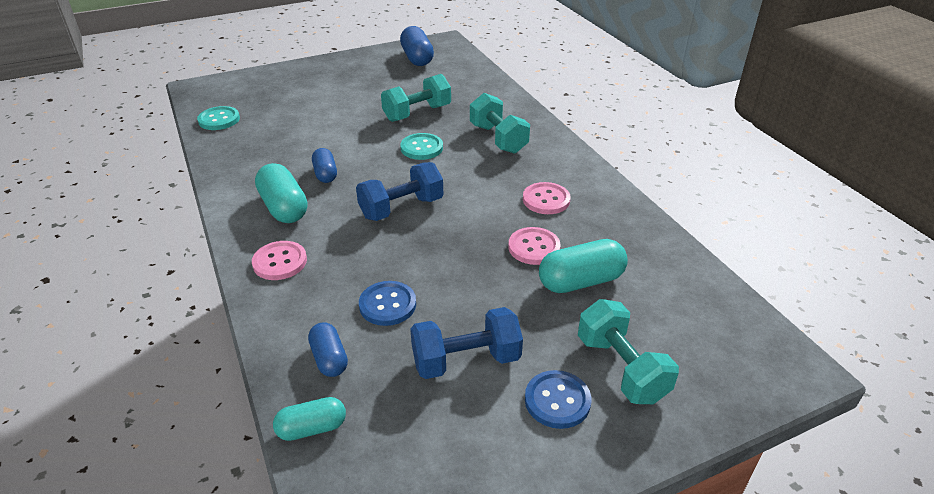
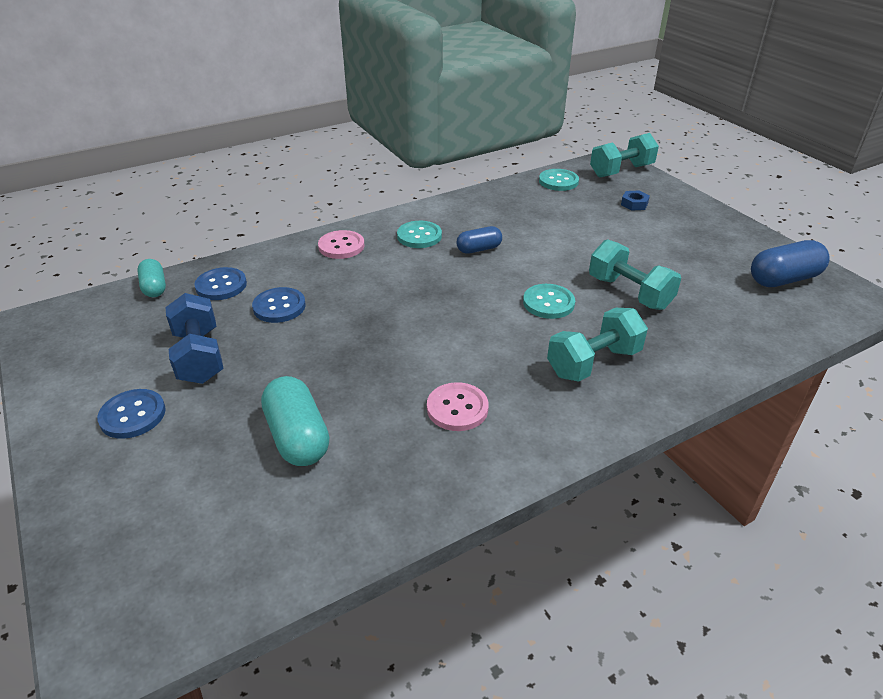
camera: 85 degrees right, 0 degrees up
turquoise capsule [255,163,307,223] -> turquoise button [397,221,442,248]
blue capsule [308,322,348,377] -> blue button [194,267,247,300]
blue dumbbell [356,162,443,221] -> none
pink button [508,227,561,265] -> none
turquoise dumbbell [578,299,679,404] -> turquoise dumbbell moved to [590,133,659,178]
none -> blue nut [621,190,650,211]

